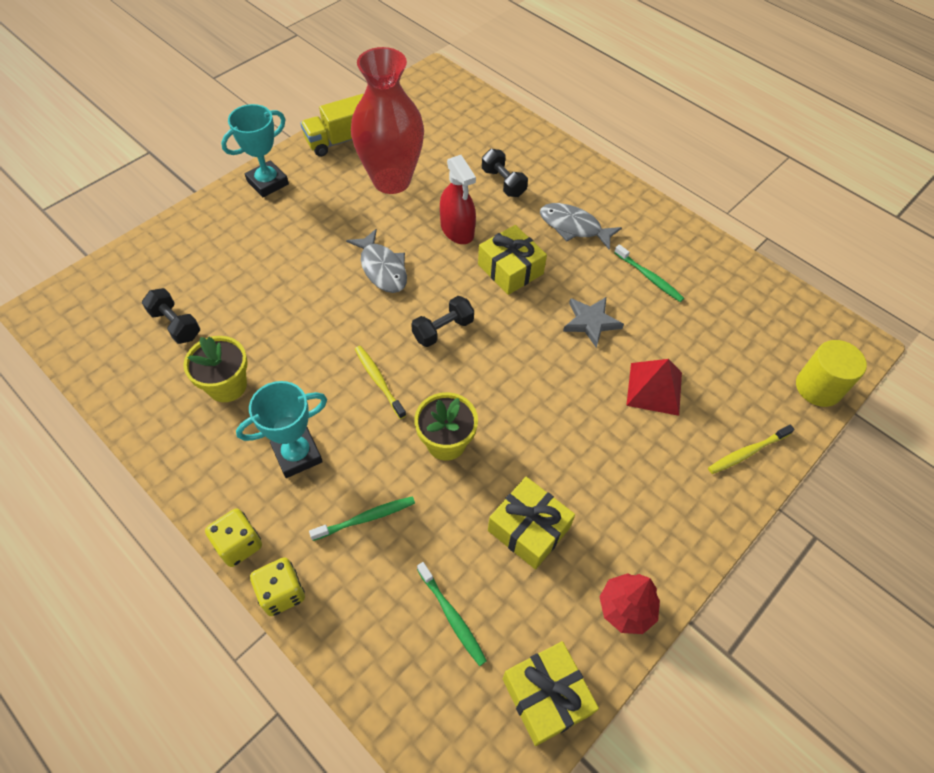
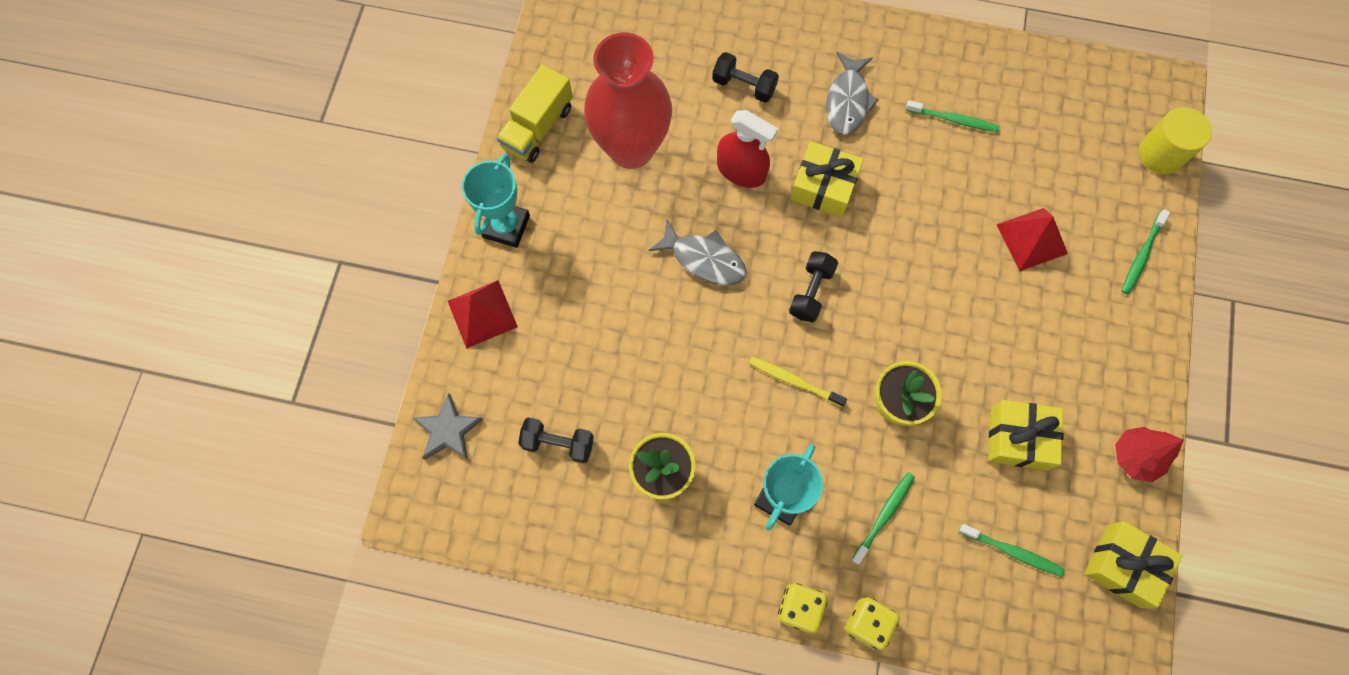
camera: 30 degrees left, 15 degrees up
grey fish [540,203,622,250] -> grey fish turned 75 degrees counterclockwise [826,52,879,135]
grey star [563,297,624,348] -> grey star moved to [413,393,484,460]
yellow toothbrush [708,425,795,474] -> green toothbrush [1122,209,1170,295]
none -> red pyramid [448,280,518,349]

